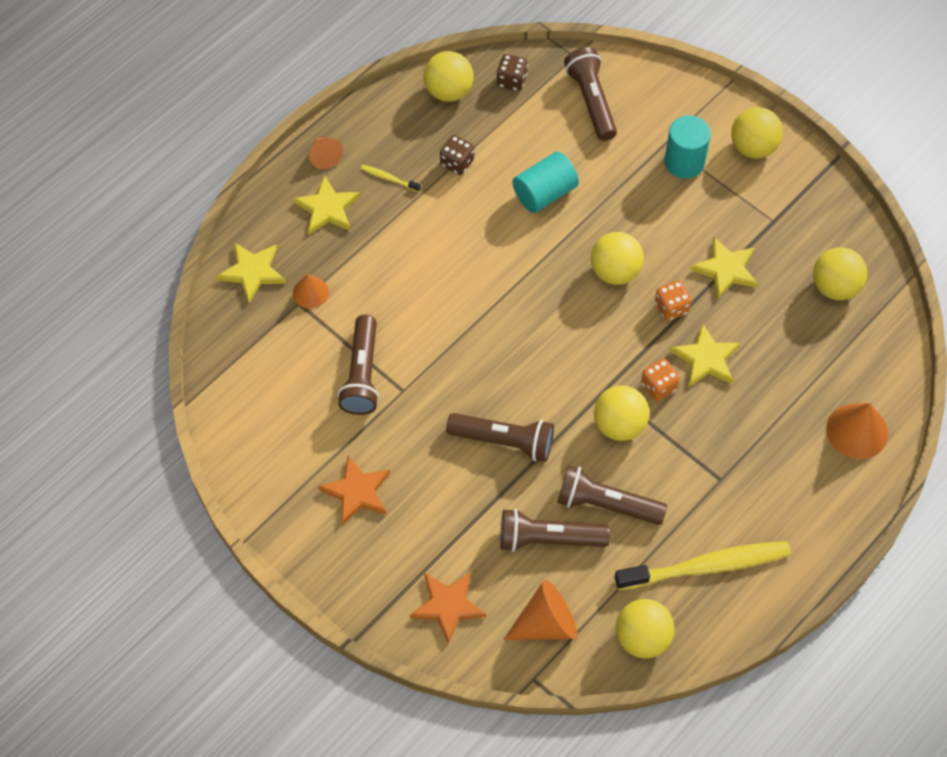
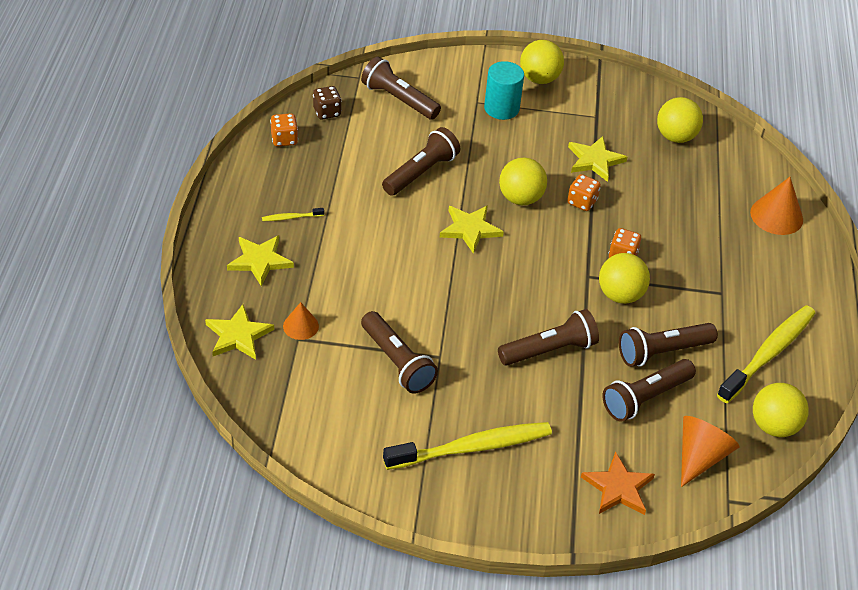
camera: 40 degrees left, 15 degrees down
orange cone [309,138,343,169] -> none
orange star [318,455,390,525] -> yellow toothbrush [383,422,552,470]
yellow ball [424,51,473,102] -> orange dice [270,113,298,146]
brown dice [440,135,474,175] -> none
turquoise cylinder [512,152,579,213] -> brown flashlight [382,127,460,196]
yellow star [670,323,741,386] -> yellow star moved to [440,205,504,254]

